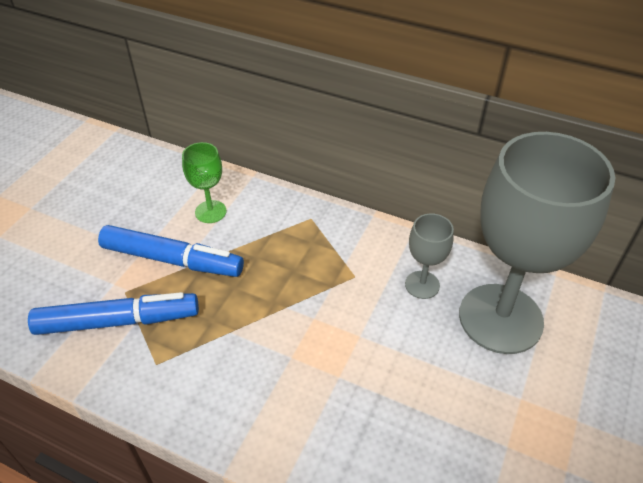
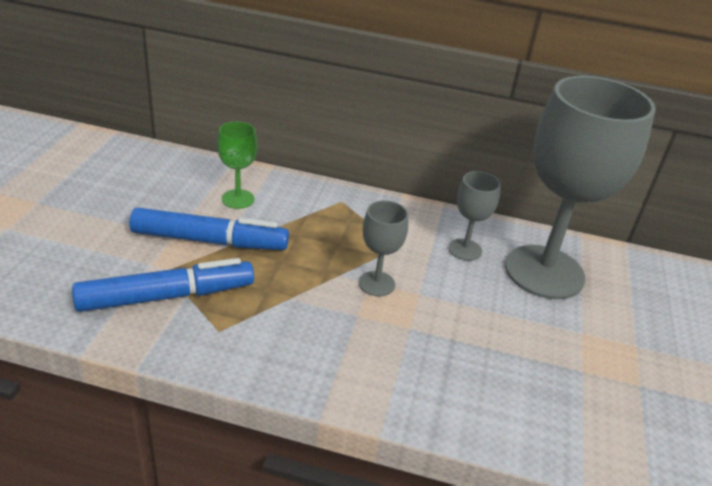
camera: 15 degrees left, 10 degrees down
none -> grey goblet [359,200,408,296]

